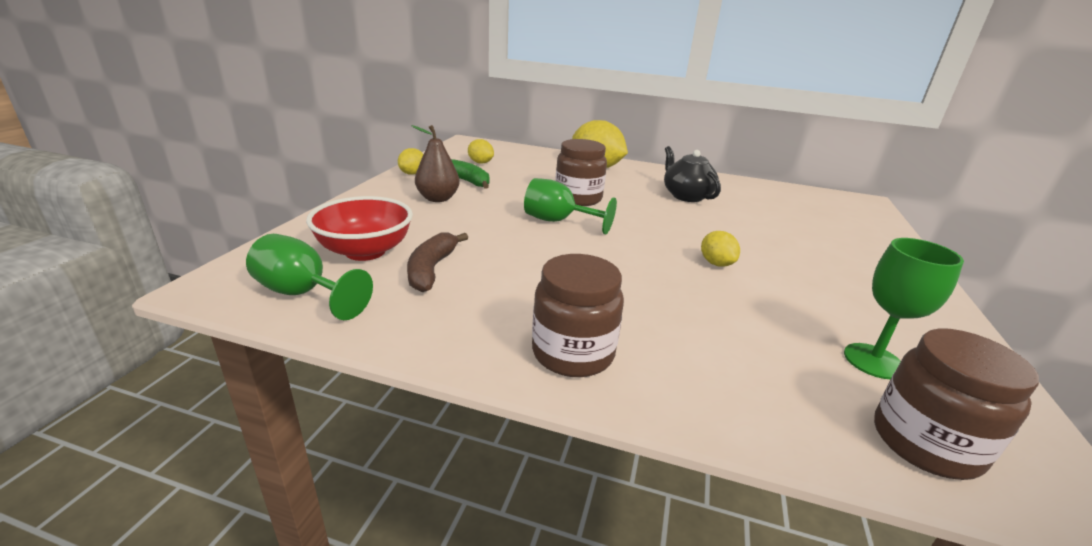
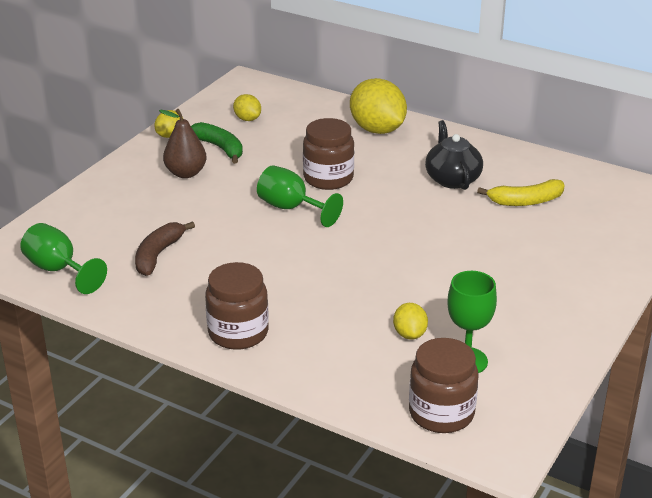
camera: 15 degrees right, 5 degrees up
red bowl [306,196,413,261] -> none
yellow lemon [701,231,740,267] -> yellow lemon moved to [393,303,428,340]
none -> yellow banana [477,179,565,206]

